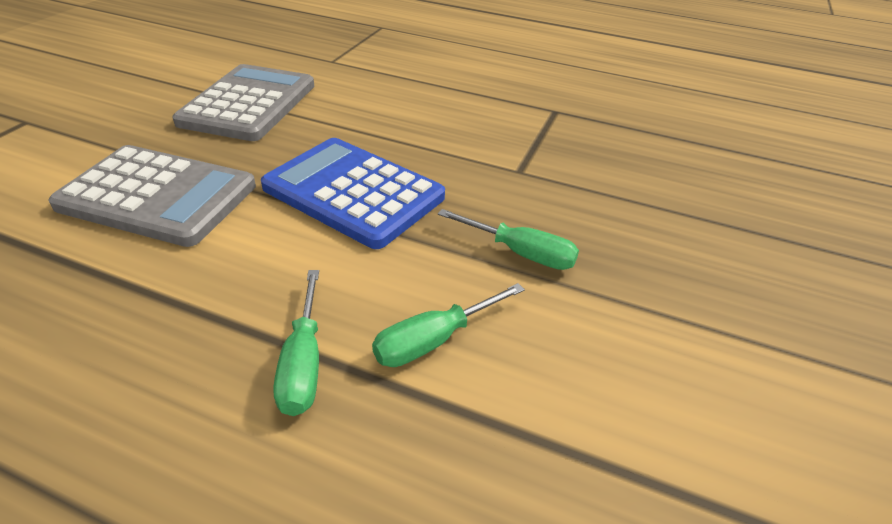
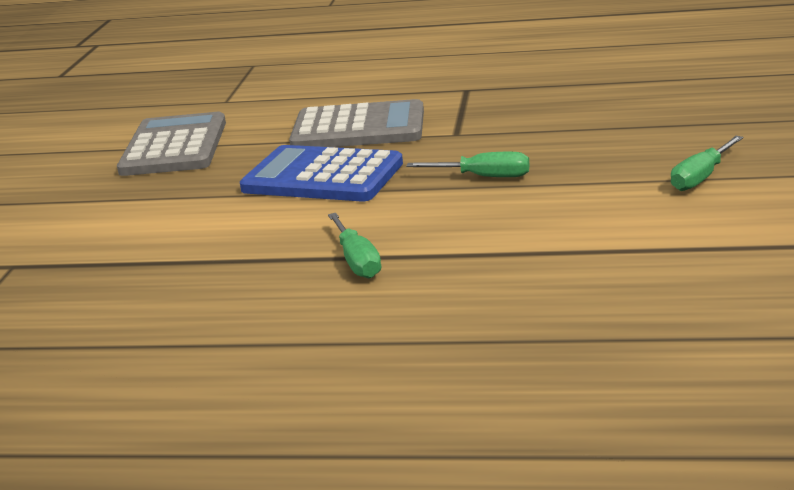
camera: 10 degrees left, 15 degrees down
grey calculator [48,145,256,247] -> grey calculator moved to [289,99,424,147]
green screwdriver [372,283,525,367] -> green screwdriver moved to [671,136,743,191]

